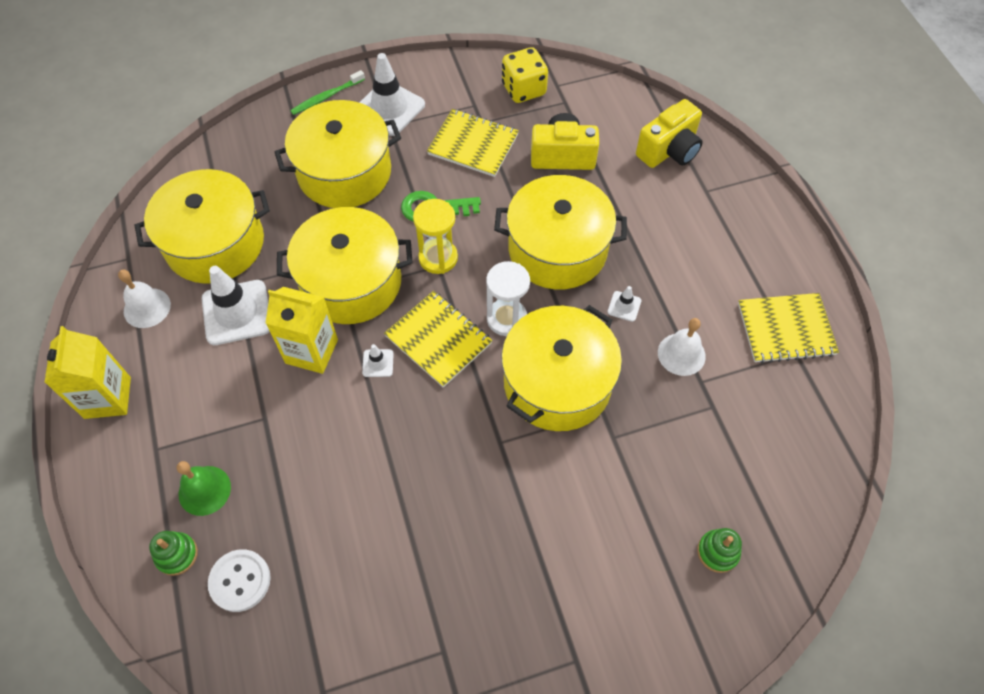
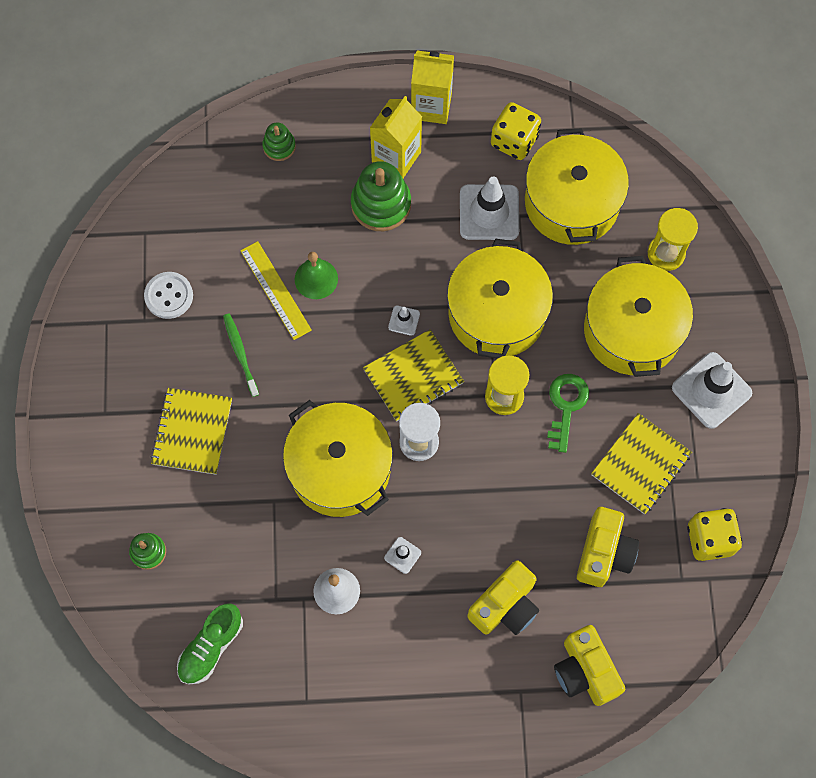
camera: 105 degrees right, 10 degrees up
white bell [118,270,171,328] -> yellow dice [491,102,541,160]
green bell [177,461,231,516] -> green bell moved to [295,252,338,299]
white button [208,549,271,612] -> white button moved to [144,272,193,319]
yellow carton [266,287,338,374] -> yellow carton moved to [370,96,422,178]
green toothbrush [290,70,365,115] -> green toothbrush moved to [223,313,259,397]
yellow pot [494,175,627,290] -> none
yellow notebook [738,293,839,363] -> yellow notebook moved to [151,388,232,475]
none -> green shoe [177,603,243,684]
none -> yellow ruler [240,241,312,340]
none -> green stacking toy [351,161,411,231]
none -> yellow camera [467,561,539,635]
none -> yellow hourglass [648,208,698,271]

